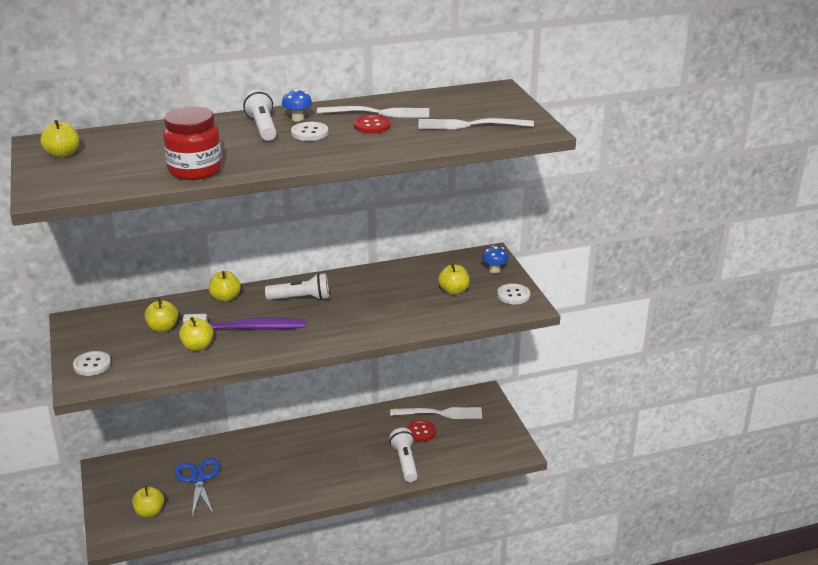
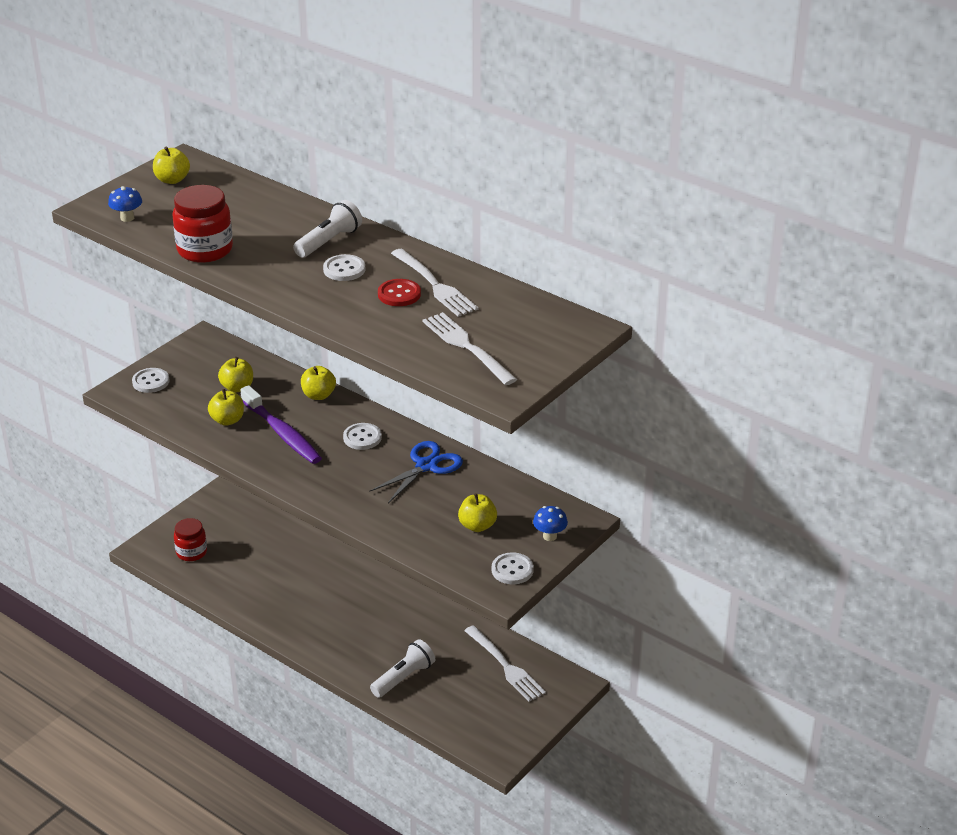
camera: 55 degrees right, 5 degrees up
yellow apple [132,486,164,517] -> red jar [174,518,207,561]
blue scissors [174,458,220,517] -> blue scissors moved to [369,441,463,503]
white flashlight [265,273,329,300] -> white button [343,423,382,450]
blue mushroom [282,89,312,121] -> blue mushroom moved to [108,186,142,222]
red button [406,420,436,442] -> none

